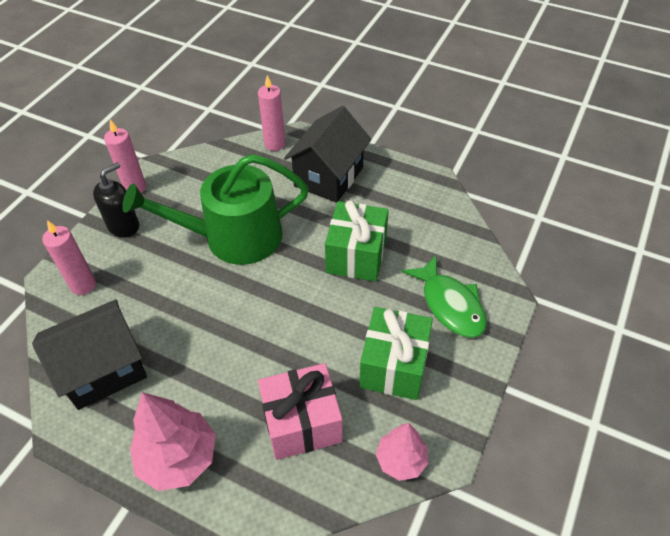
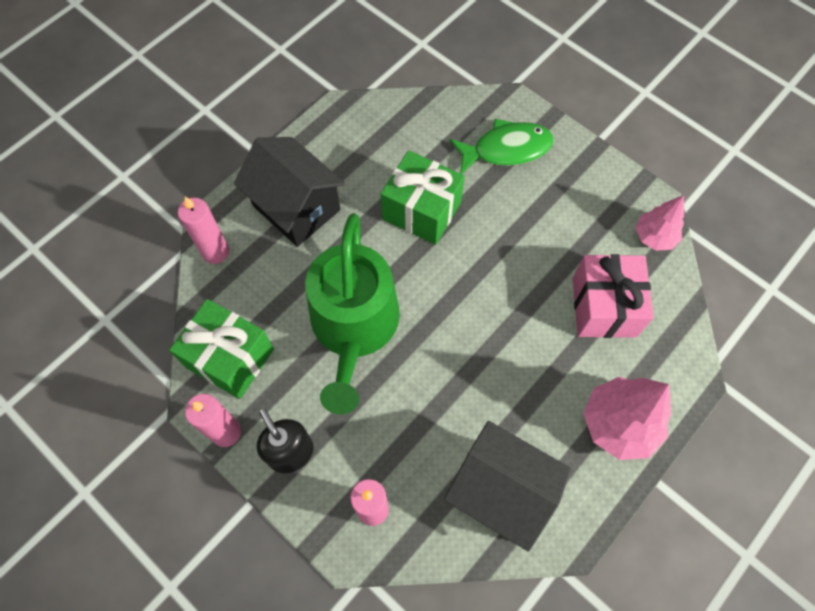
camera: 75 degrees left, 15 degrees up
black house [32,299,147,410] -> black house turned 45 degrees counterclockwise [444,421,571,552]
green gift [359,307,433,400] -> green gift moved to [169,299,274,399]

